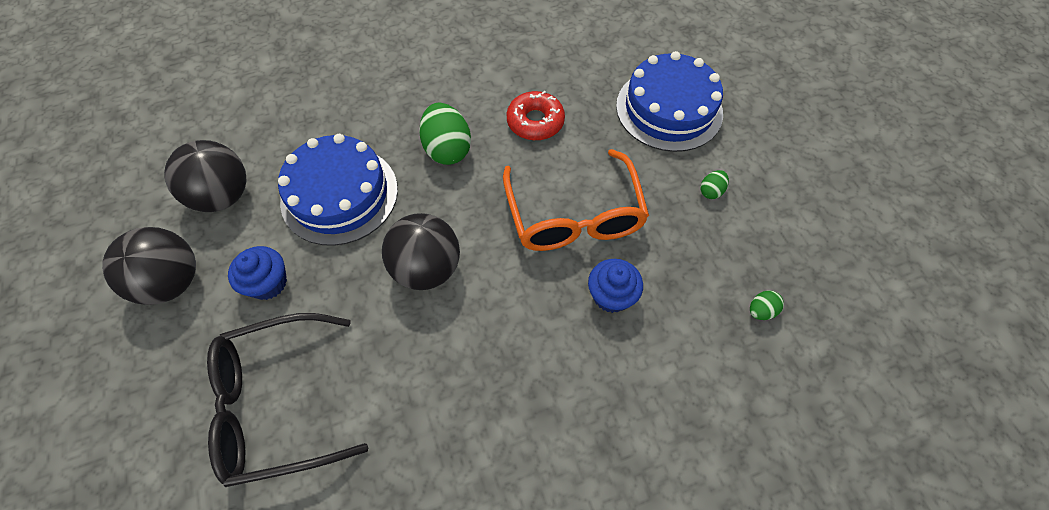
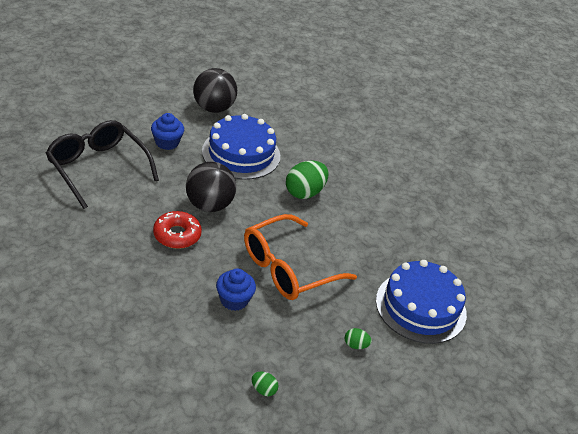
camera: 60 degrees right, 20 degrees down
black ball [102,227,196,305] -> none
red donut [507,91,565,140] -> red donut moved to [153,211,202,249]

